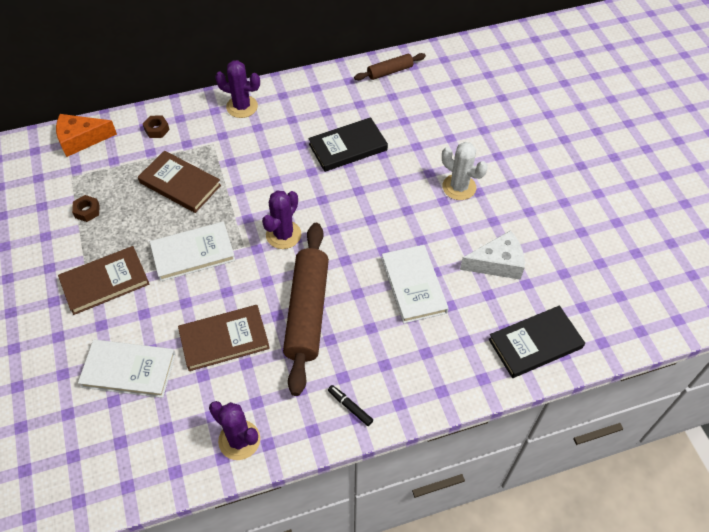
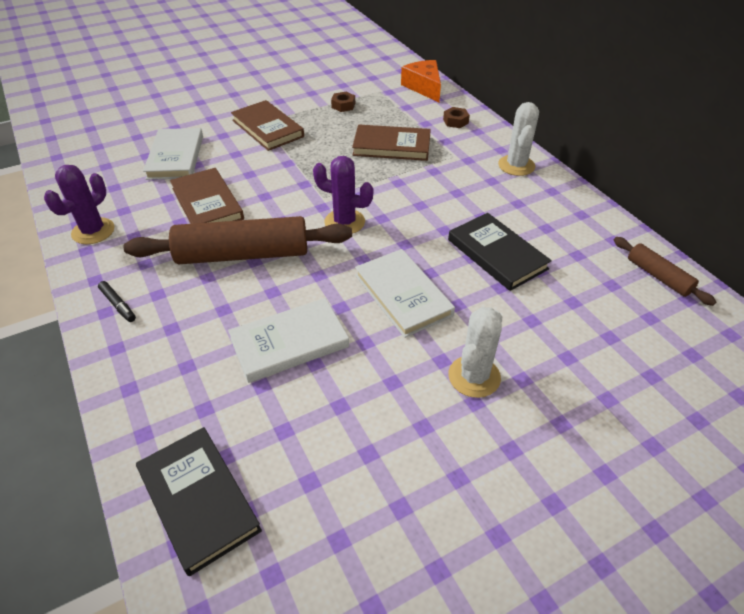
camera: 80 degrees right, 10 degrees down
brown book [138,151,221,213] -> brown book turned 75 degrees clockwise [352,124,431,161]
white book [150,221,236,282] -> white book moved to [355,249,455,338]
purple cactus [215,60,260,118] -> white cactus [498,102,539,176]
black marker [328,385,373,426] -> black marker turned 105 degrees clockwise [98,281,136,322]
white cheese [460,230,525,280] -> none

